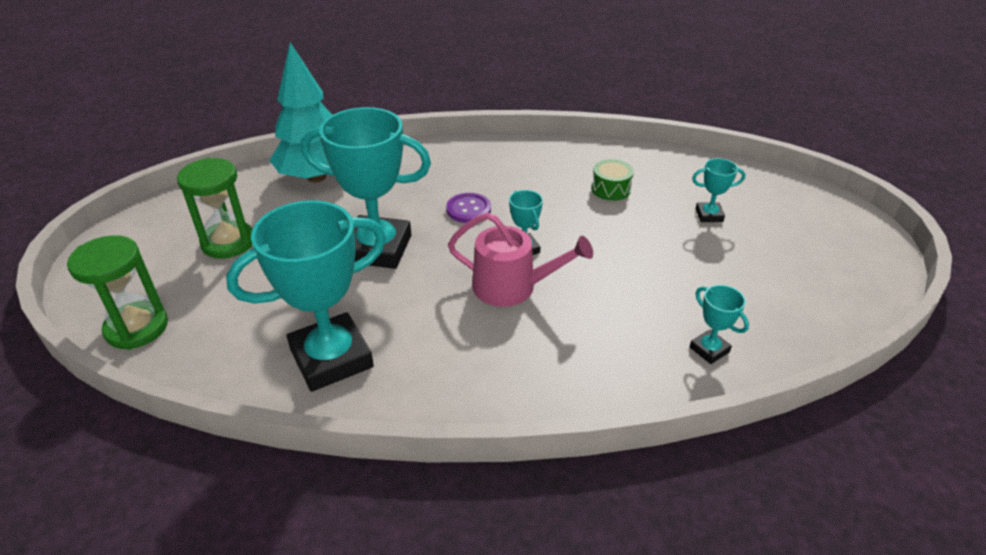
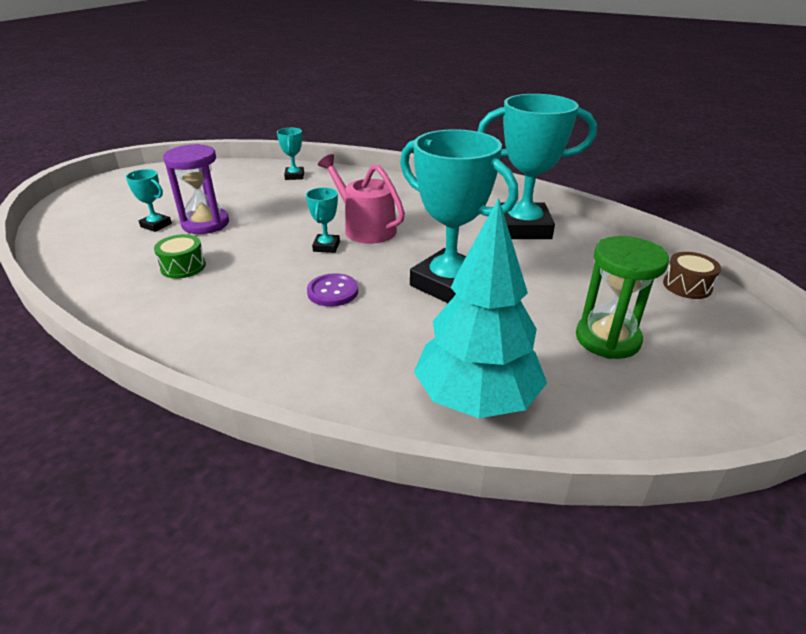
camera: 150 degrees left, 5 degrees down
green hourglass [67,235,168,350] -> brown drum [663,252,721,299]
none -> purple hourglass [163,144,229,234]

